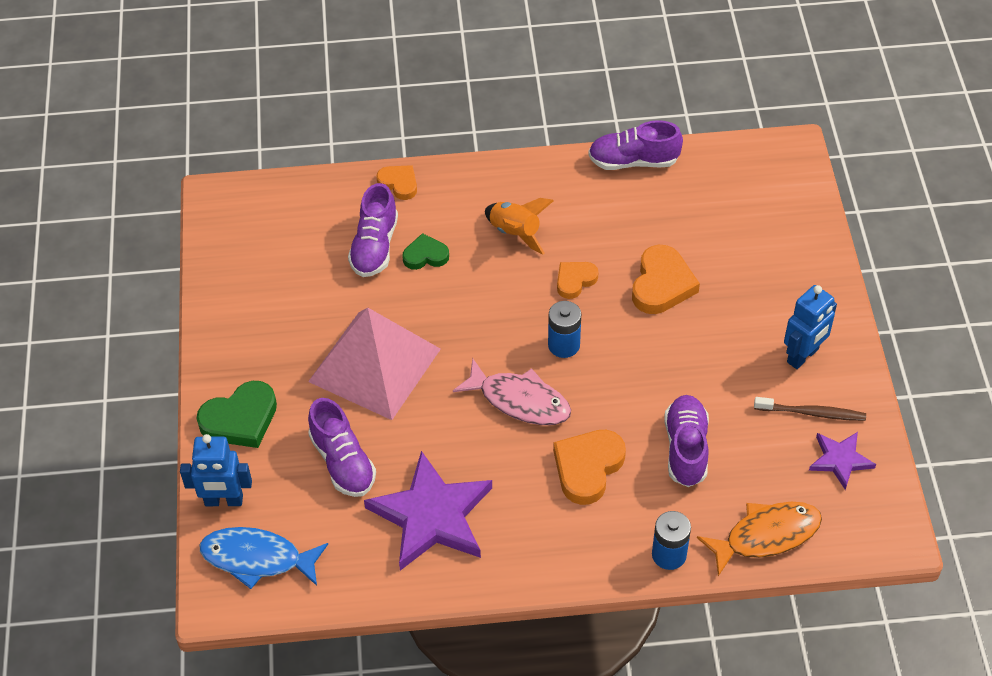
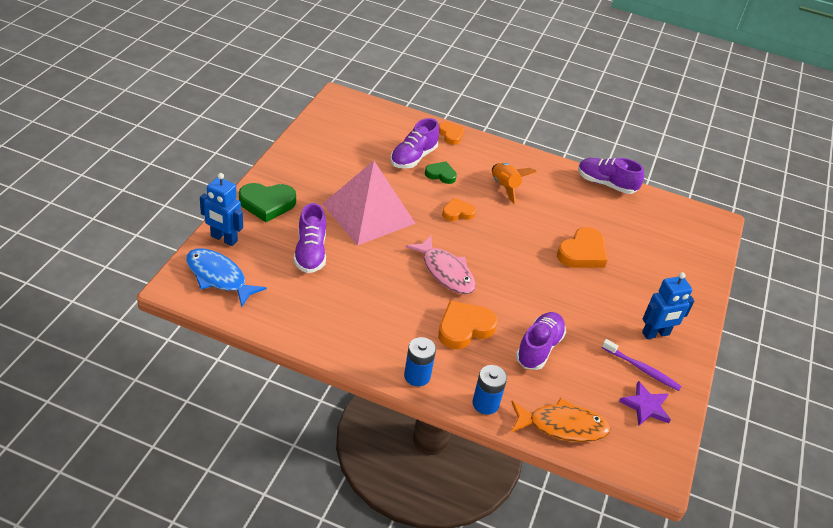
camera: 20 degrees right, 10 degrees down
purple star [364,451,492,571] -> none
blue battery [548,301,581,358] -> blue battery moved to [404,337,436,386]
orange heart [557,262,598,299] -> orange heart moved to [442,198,476,221]
brown toothbrush [754,397,866,421] -> purple toothbrush [602,339,682,391]

